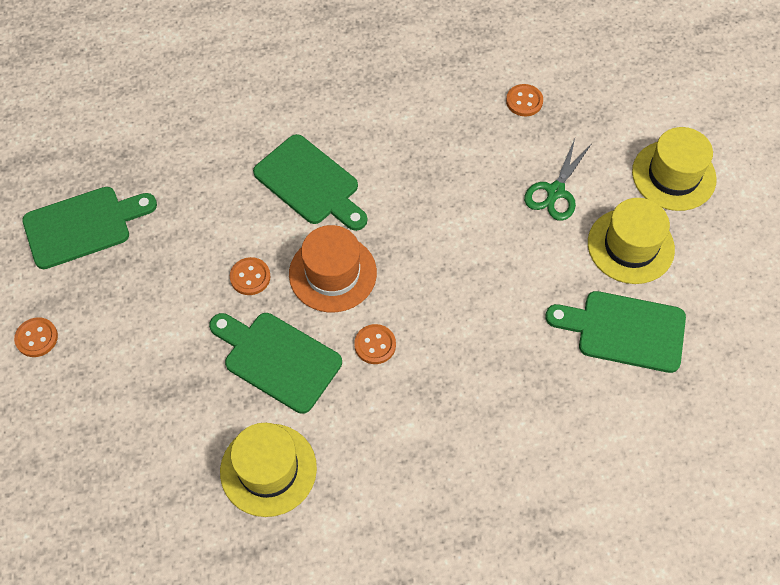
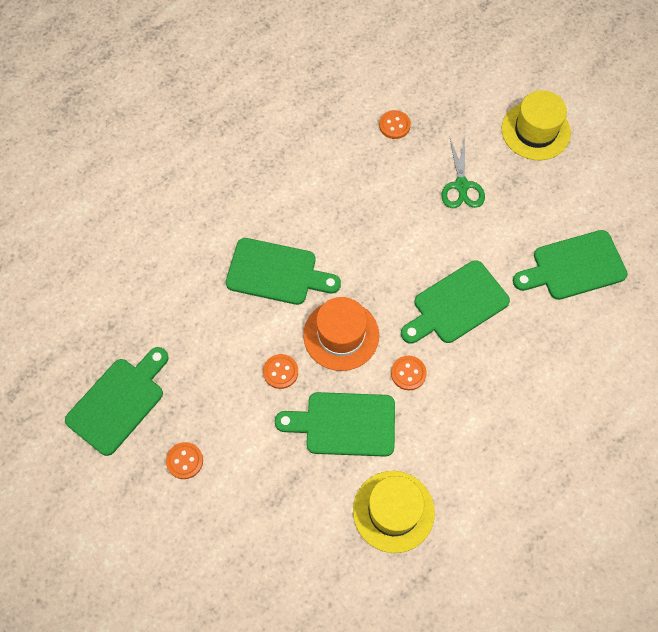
camera: 30 degrees left, 5 degrees up
orange button [14,317,58,357] -> orange button moved to [166,442,203,479]
yellow hat [588,198,675,284] -> none
none -> green cutting board [401,260,510,344]

